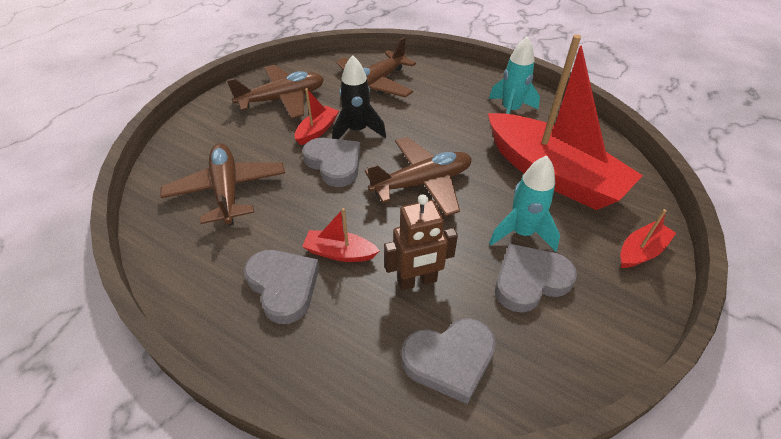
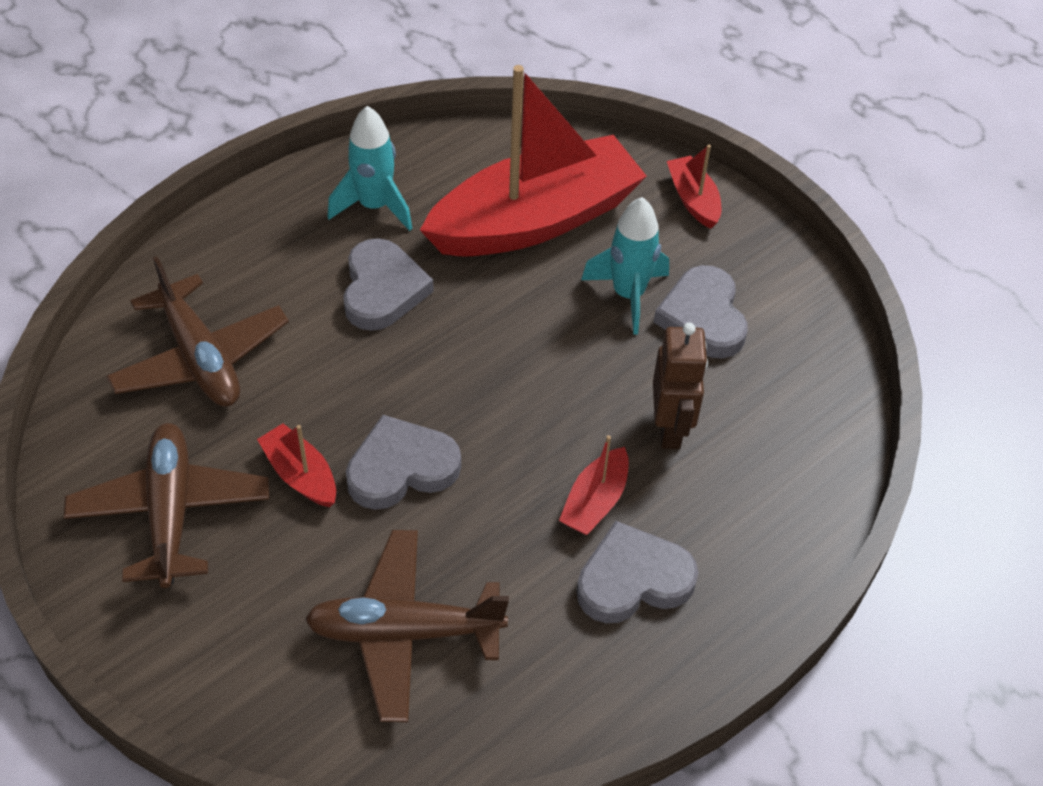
camera: 75 degrees left, 5 degrees up
black rocket [332,55,386,139] -> none
brown plane [365,137,472,216] -> none
grey heart [401,318,496,404] -> grey heart moved to [343,238,434,331]

